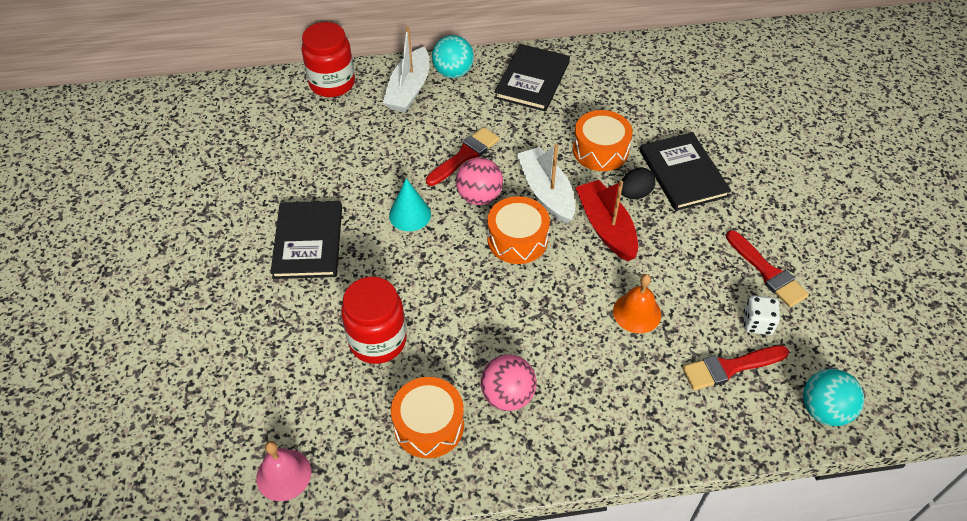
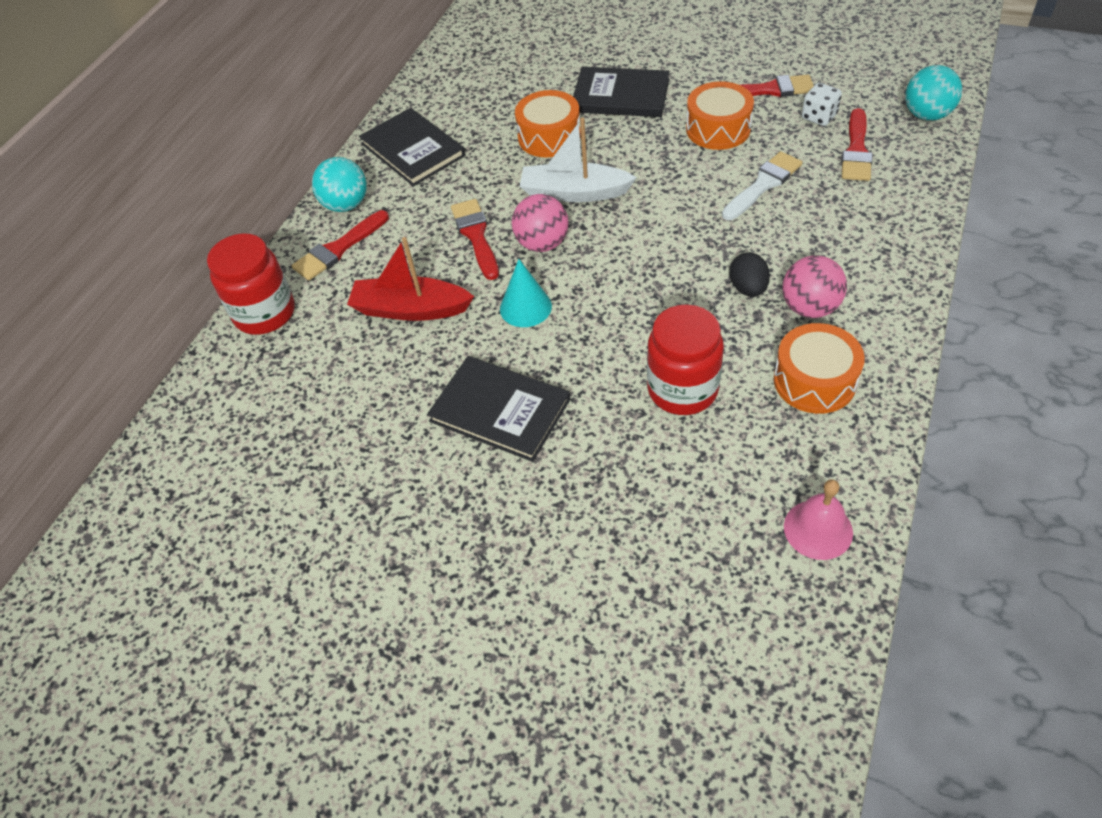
camera: 55 degrees left, 0 degrees up
white boat [383,27,429,113] -> red brush [292,210,389,281]
orange drum [487,196,550,264] -> orange drum moved to [686,81,754,150]
red boat [575,180,638,261] -> red boat moved to [347,237,474,321]
orange bell [613,274,661,333] -> white brush [722,151,802,220]
black egg [621,167,656,199] -> black egg moved to [729,252,770,297]

